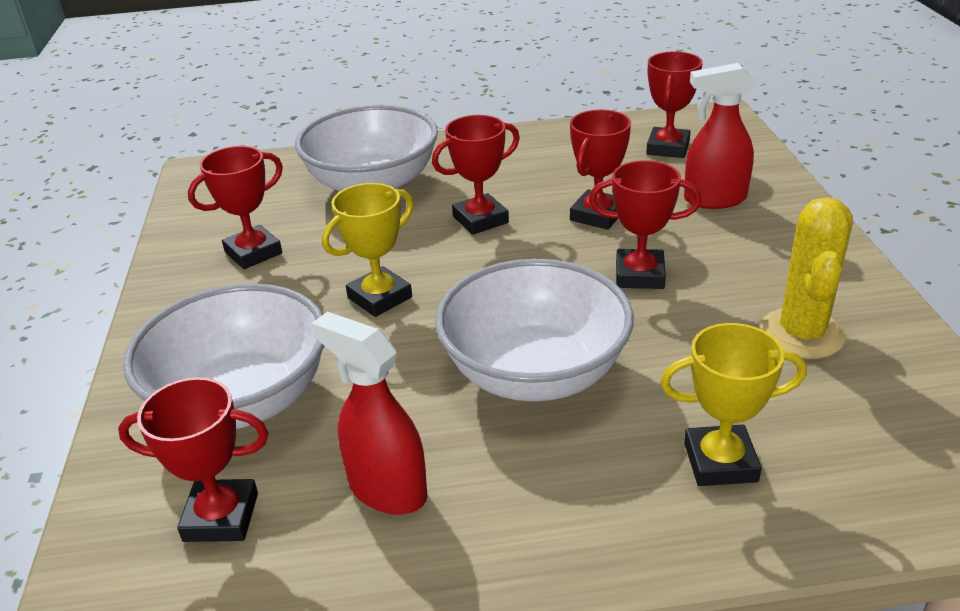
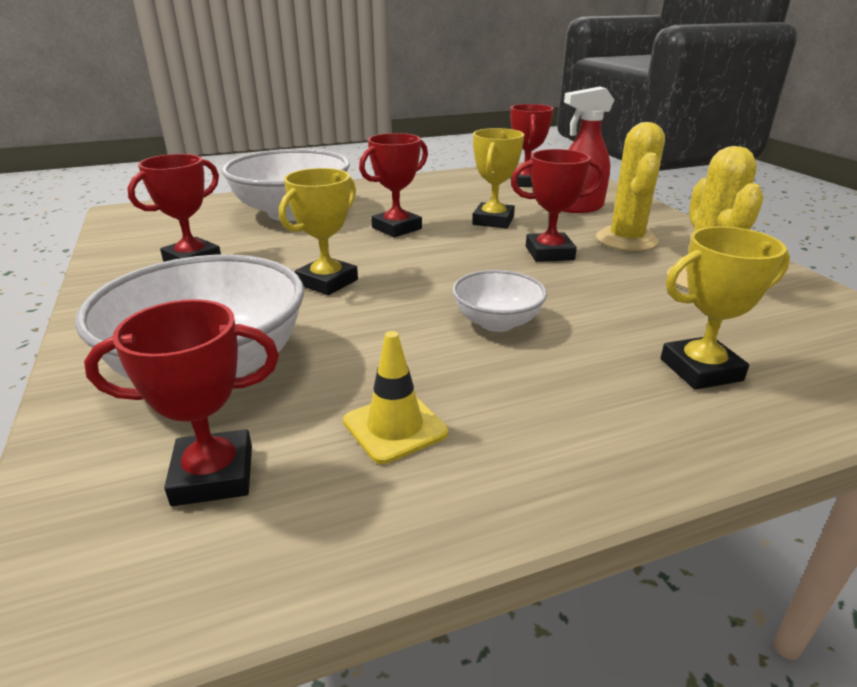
camera: 15 degrees left, 5 degrees down
red spray bottle [311,312,428,515] -> yellow traffic cone [343,331,448,464]
white bowl [435,259,634,401] -> white bowl [452,270,547,332], size x0.52
red trophy [570,110,631,230] -> yellow trophy [472,128,524,228]
none -> yellow cactus [596,122,665,251]

